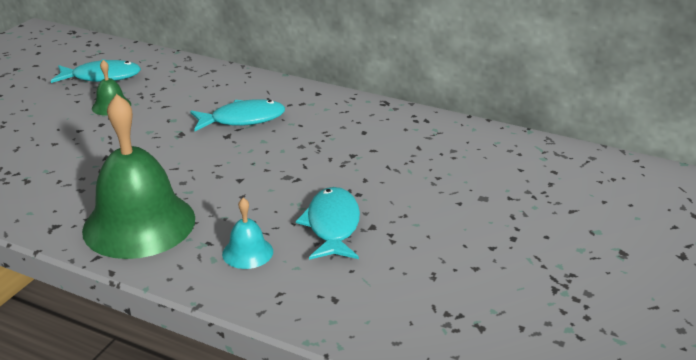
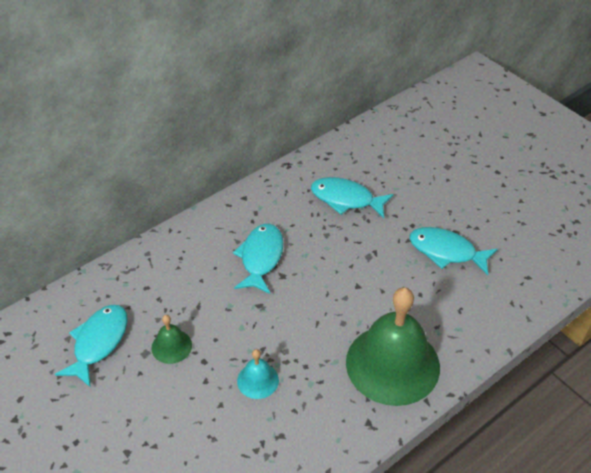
camera: 65 degrees left, 15 degrees up
turquoise bell [222,198,273,269] -> turquoise bell moved to [237,349,279,399]
none -> turquoise fish [311,177,394,218]

